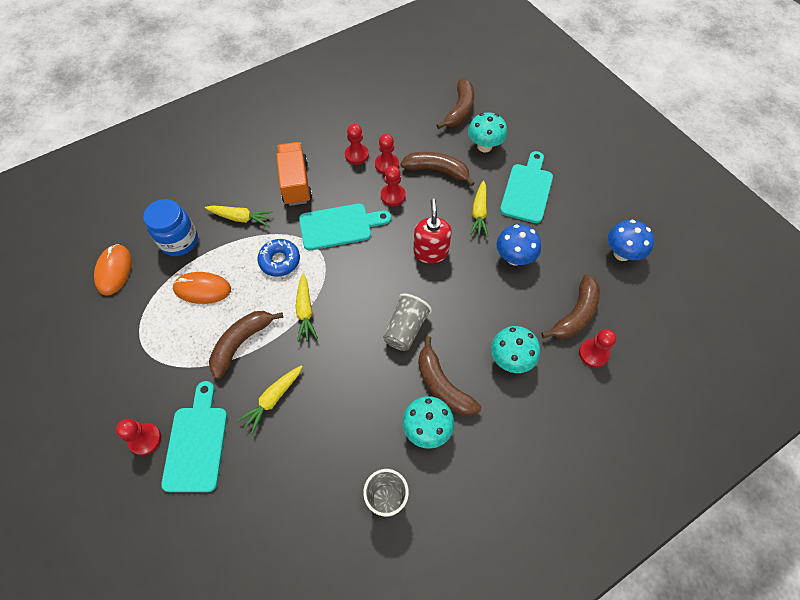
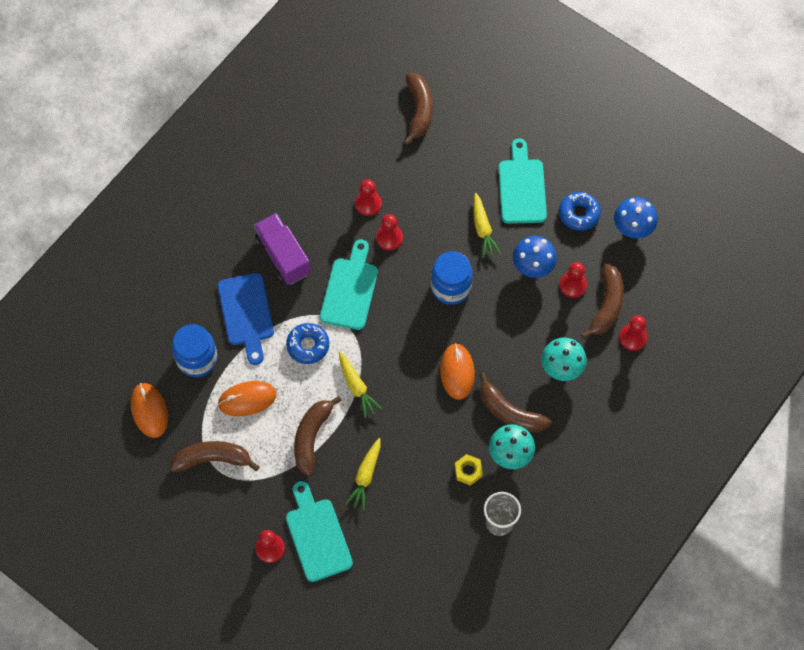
camera: 20 degrees left, 5 degrees up
yellow carrot [205,205,273,226] -> blue cutting board [218,273,274,365]
orange truck [276,142,312,206] -> purple truck [254,213,311,285]
turquoise cutting board [299,203,391,250] -> turquoise cutting board turned 45 degrees counterclockwise [320,239,378,330]
red pawn [345,124,369,165] -> red pawn moved to [559,262,587,298]
grey cup [383,294,432,351] -> orange mouse [440,343,475,400]
brown banana [400,152,475,186] -> brown banana moved to [170,441,260,472]
red soap dispenser [413,199,452,263] -> blue jar [431,251,473,305]
turquoise mushroom [468,112,507,152] -> none
none -> yellow nut [455,454,483,486]
none -> blue donut [559,192,601,231]

